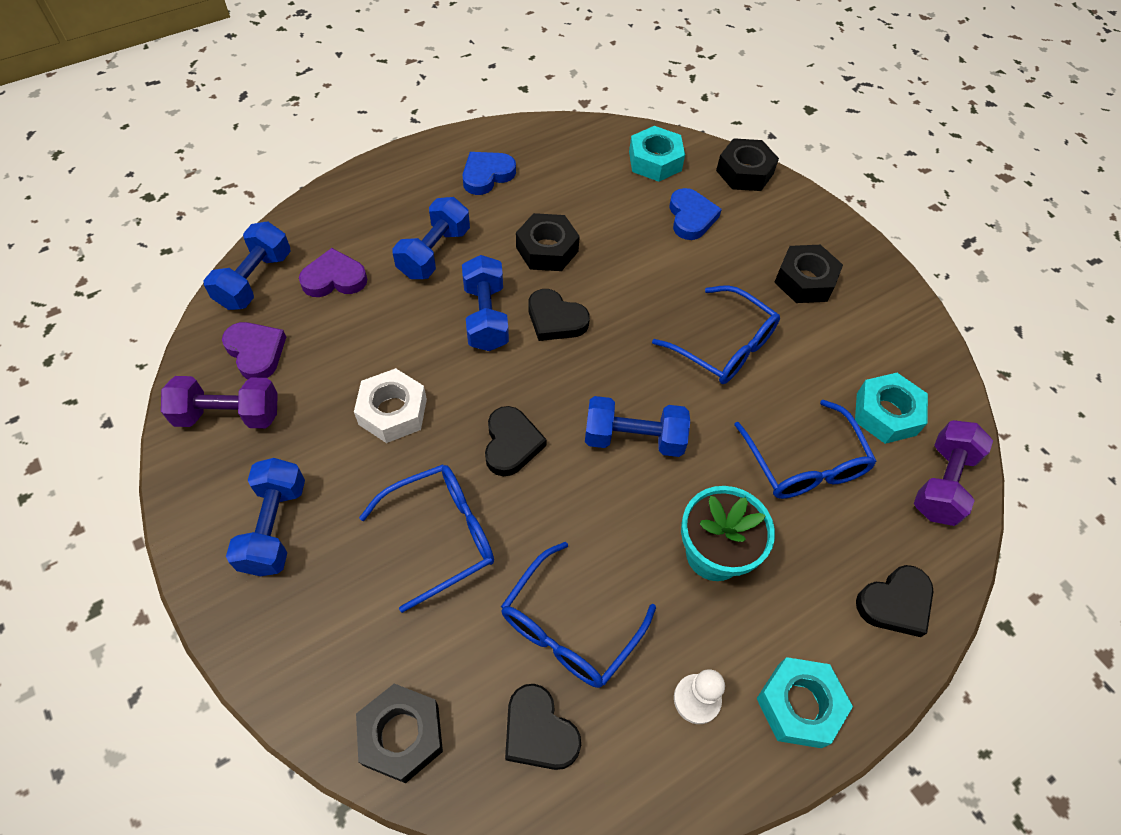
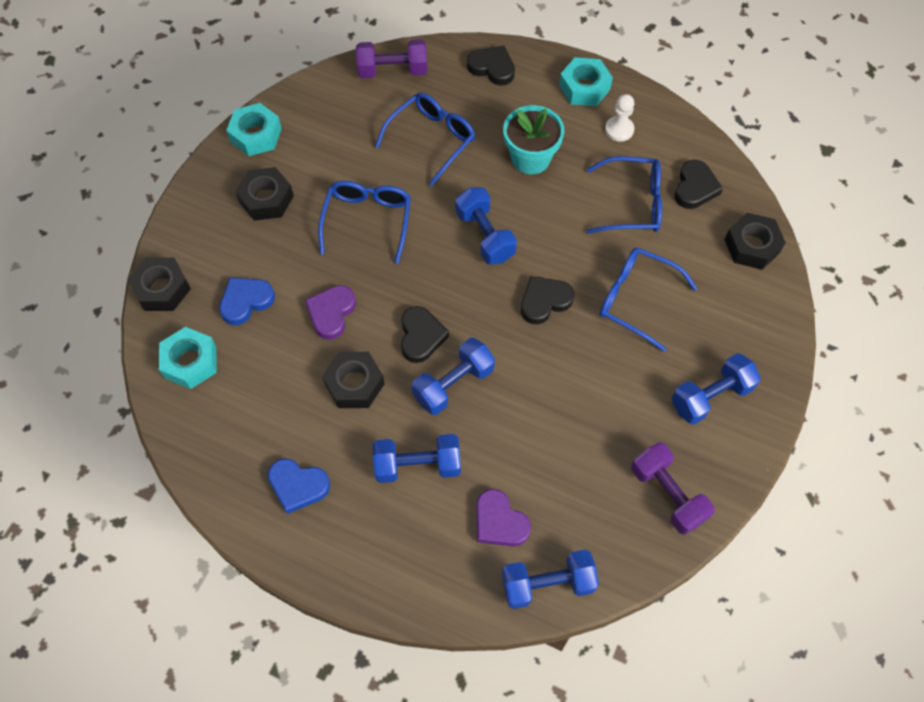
camera: 120 degrees left, 5 degrees up
purple heart [222,322,286,379] -> purple heart moved to [305,285,356,340]
white nut [354,368,427,443] -> none
turquoise nut [855,373,928,444] -> turquoise nut moved to [226,103,282,156]

